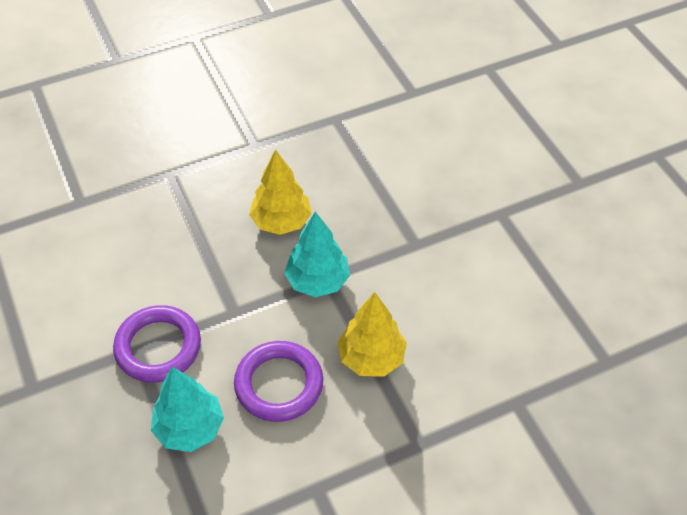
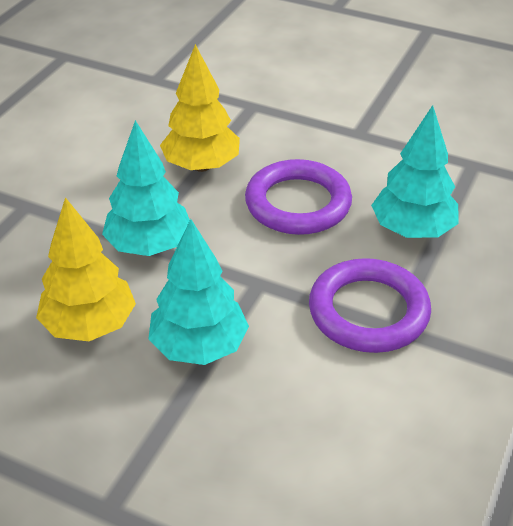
camera: 130 degrees left, 10 degrees down
none -> turquoise tree [148,219,249,365]

